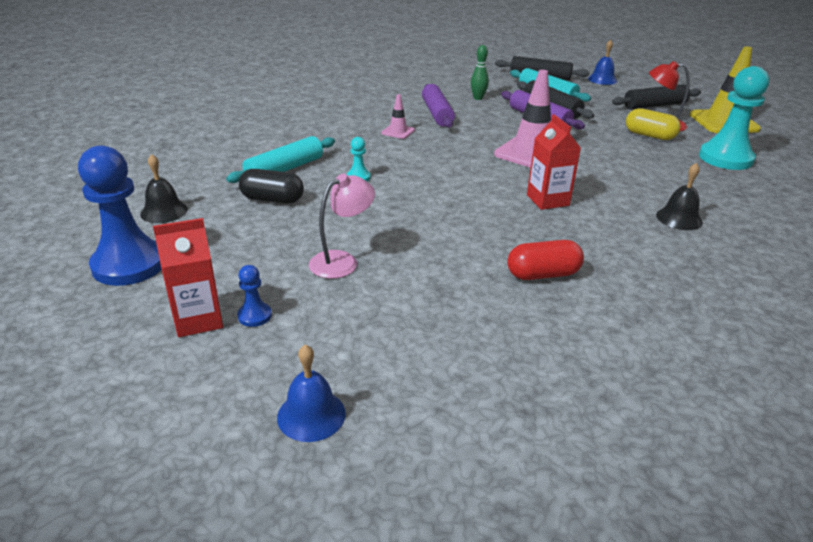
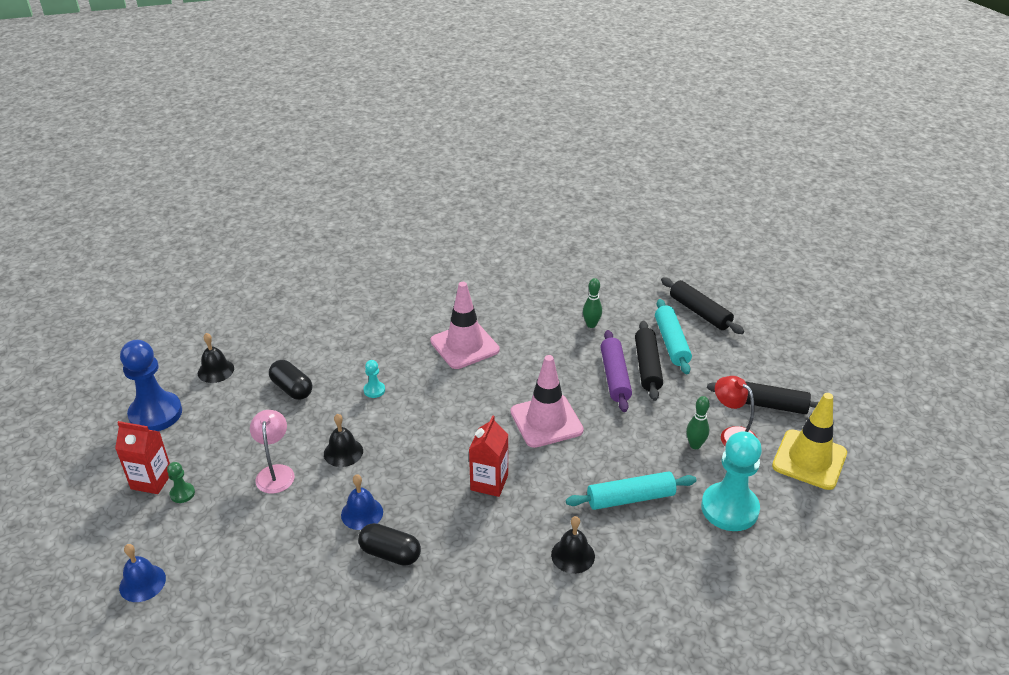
camera: 35 degrees right, 5 degrees up
turquoise rolling pin [226,136,335,183] -> turquoise rolling pin moved to [566,471,697,510]
blue pawn [237,265,272,327] -> green pawn [167,462,195,503]
pink lamp [309,174,375,279] -> pink lamp turned 90 degrees counterclockwise [250,410,295,494]
pink traffic cone [381,94,415,139] -> pink traffic cone [430,282,500,369], size x2.06
purple rolling pin [422,84,455,128] -> none
red capsule [507,240,584,280] -> black capsule [358,523,421,566]
blue bell [588,39,617,85] -> blue bell moved to [341,474,383,530]
yellow capsule [626,108,681,140] -> green bowling pin [686,396,710,449]
none -> black bell [324,414,363,467]

